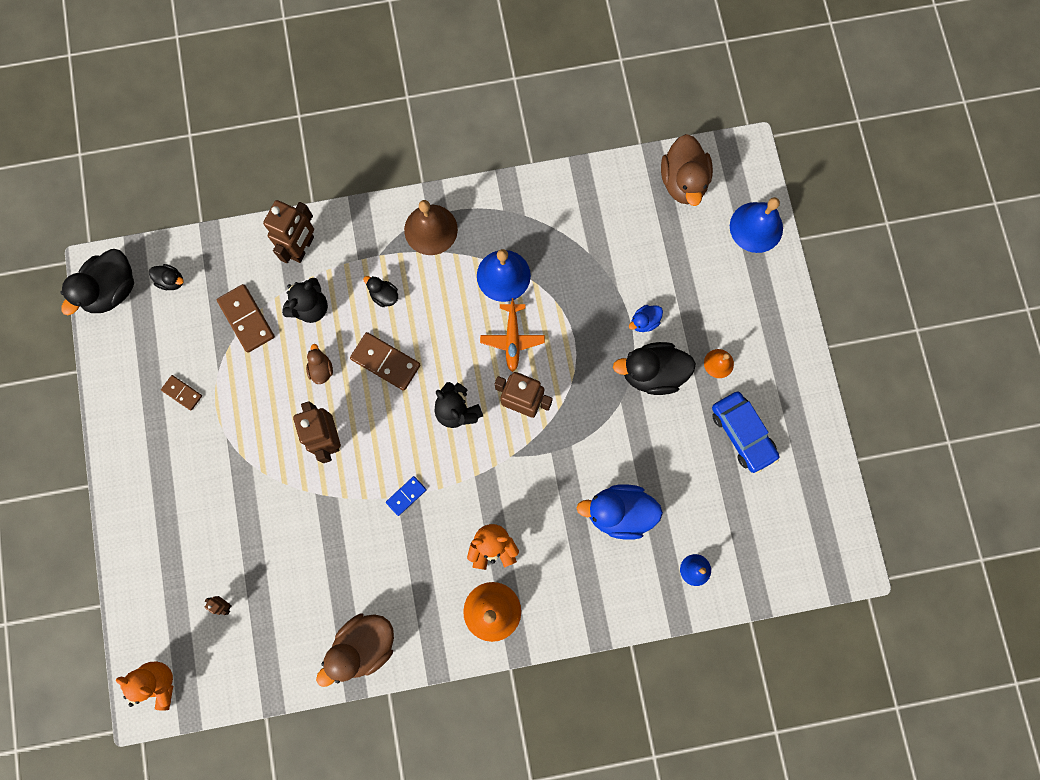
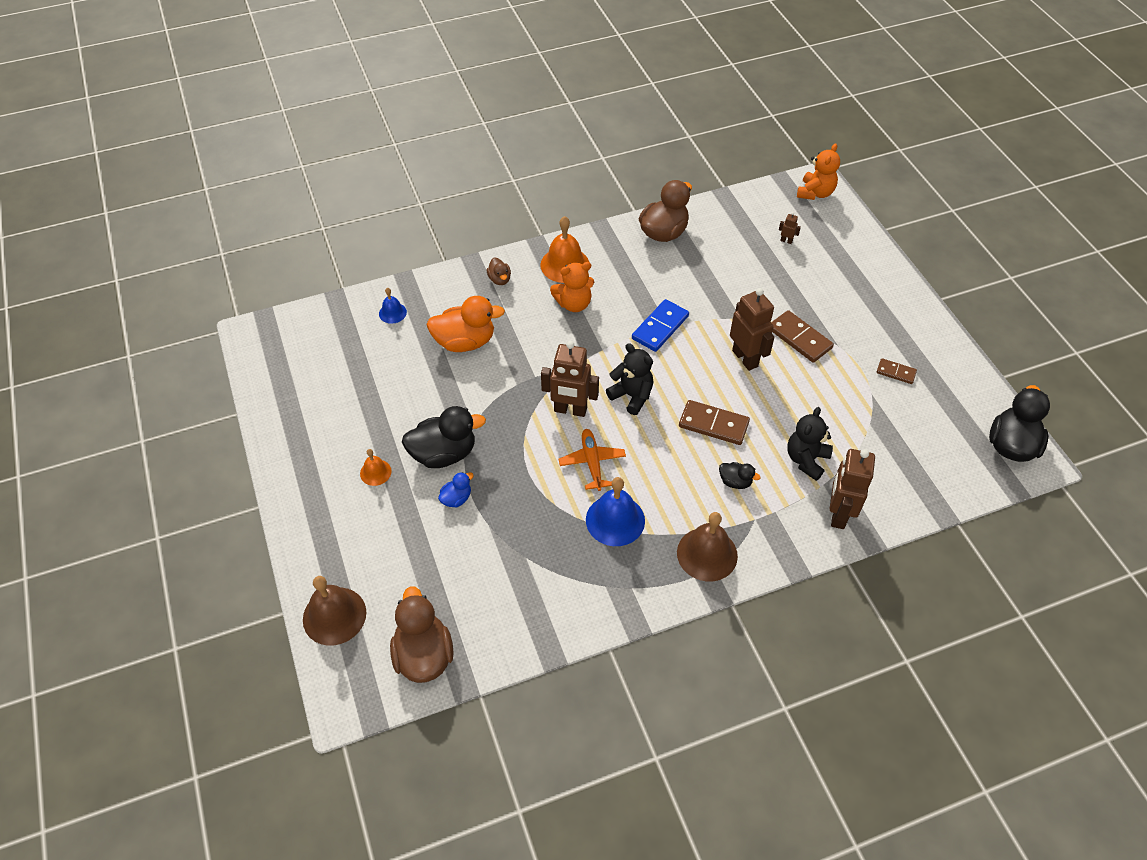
camera: 170 degrees right, 25 degrees down
orange teddy bear [116,662,173,711] -> orange teddy bear turned 75 degrees counterclockwise [797,143,840,200]
black duck [149,264,184,290] -> none
brown domino [217,284,275,353] -> brown domino moved to [771,310,834,363]
brown duck [306,344,333,384] -> brown duck moved to [487,257,511,285]
blue domino [386,476,427,516] -> blue domino [632,299,689,352], size x1.71
blue duck [577,484,663,540] -> orange duck [426,296,505,352]
blue car [712,392,779,473] -> none
blue bell [730,197,783,253] -> brown bell [303,576,366,646]

